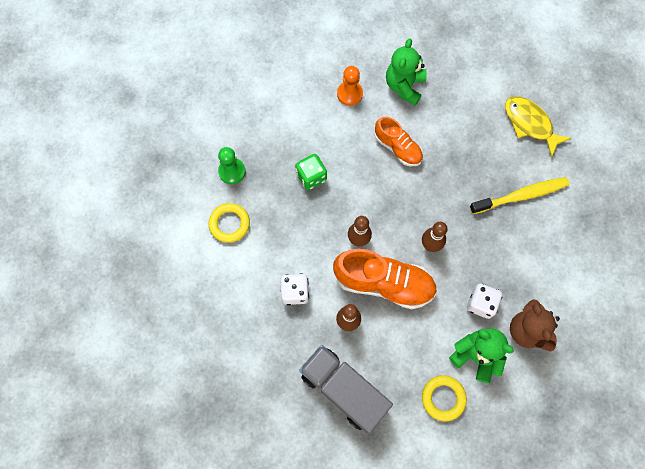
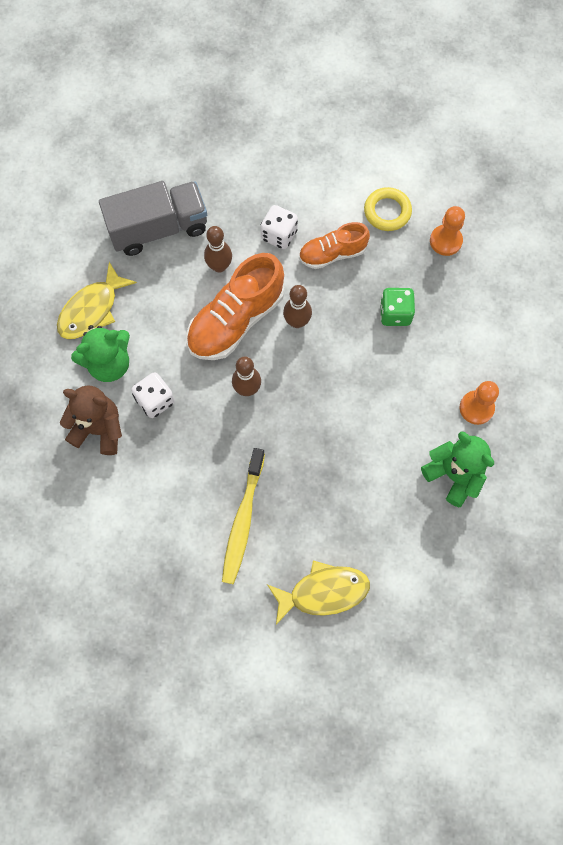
camera: 120 degrees right, 0 degrees up
green pawn [218,147,246,184] -> orange pawn [430,206,465,256]
orange shoe [375,116,423,166] -> orange shoe moved to [299,222,370,269]
yellow ring [422,375,467,421] -> yellow fish [57,262,137,339]

